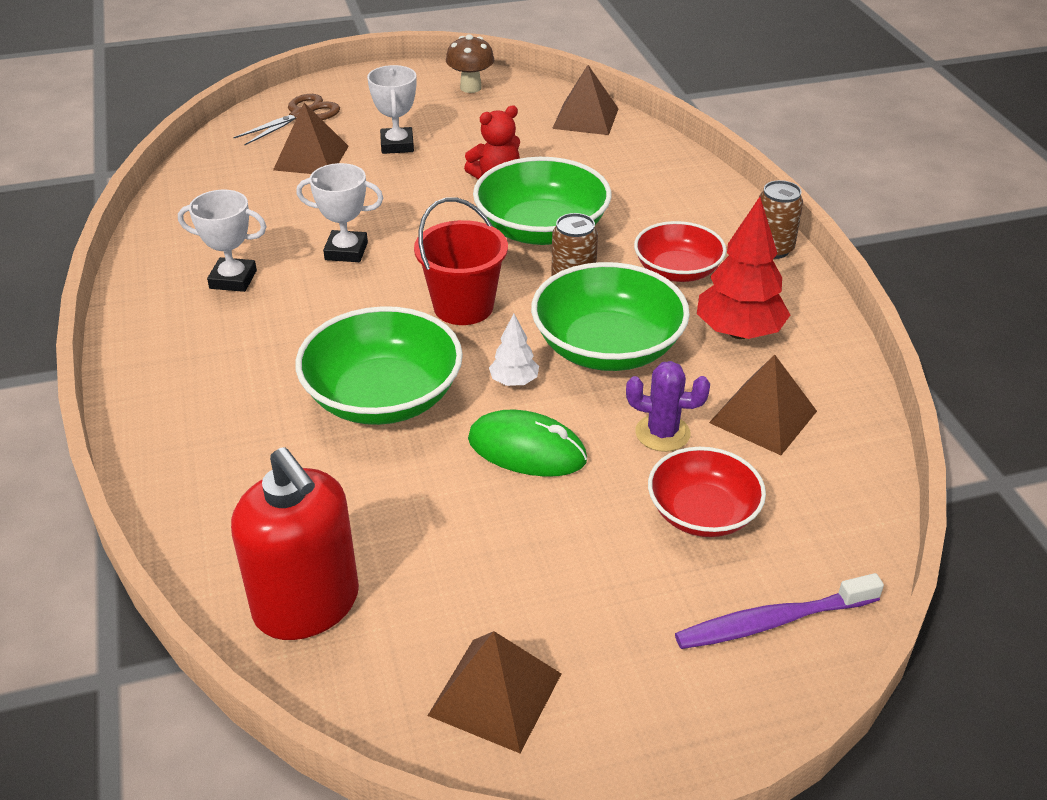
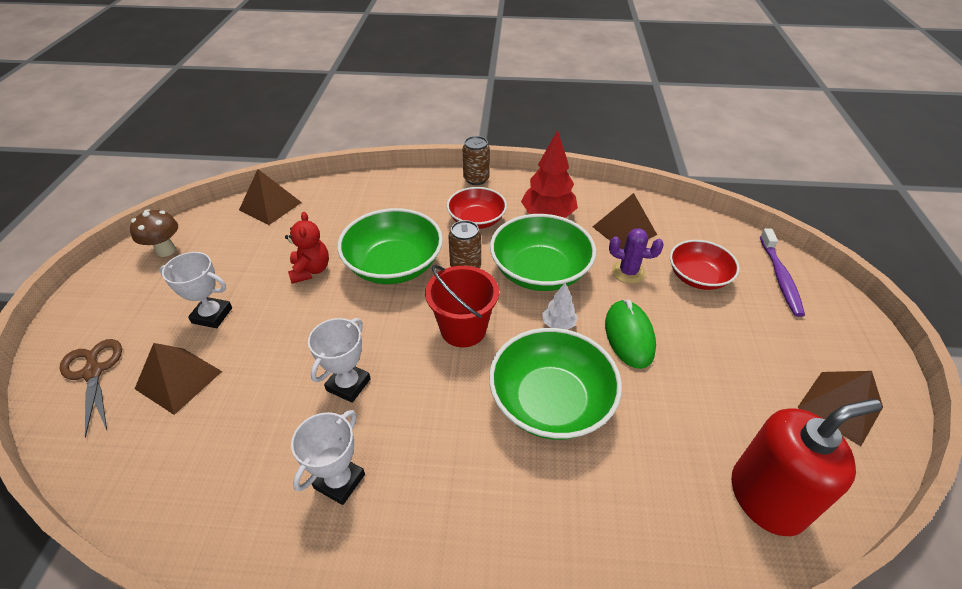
camera: 70 degrees left, 5 degrees up
green mouse [468,410,587,477] -> green mouse turned 45 degrees counterclockwise [605,299,656,369]
purple cactus [626,361,710,452] -> purple cactus turned 75 degrees clockwise [609,228,664,284]

